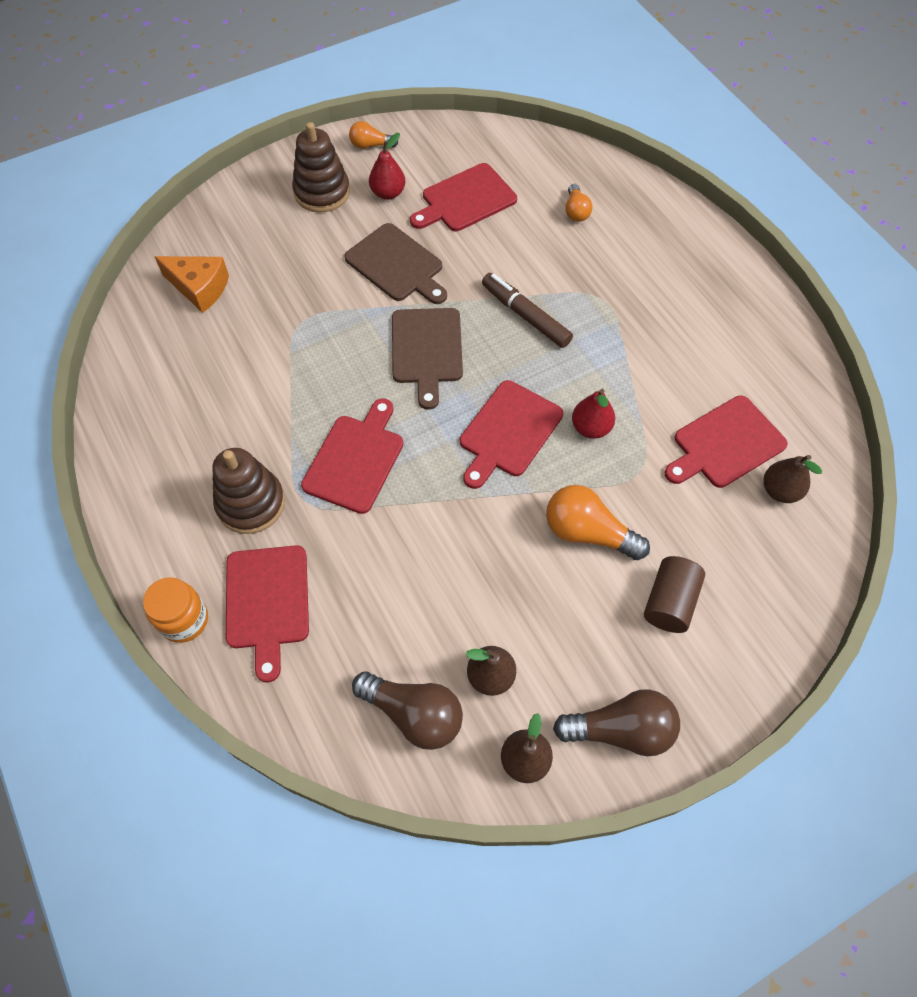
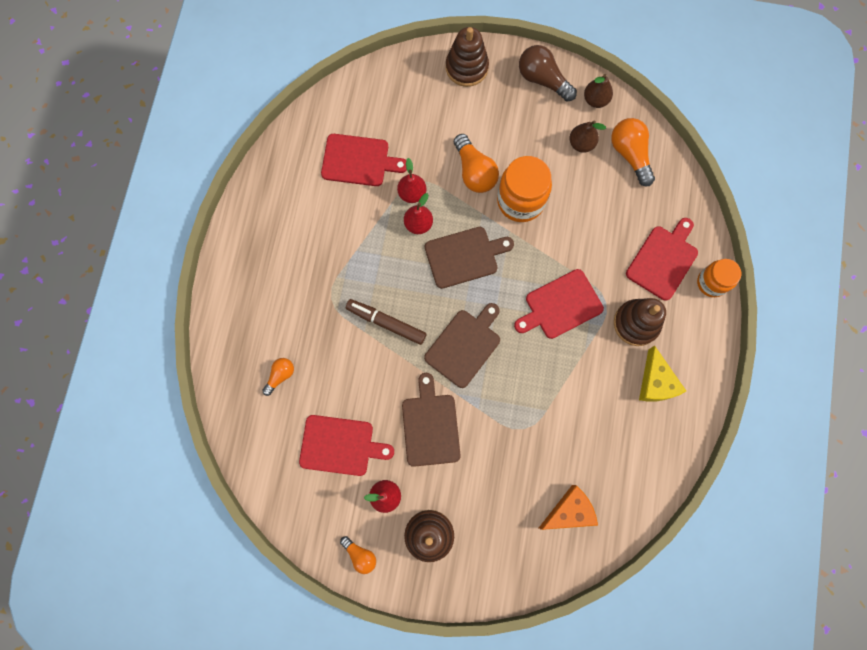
camera: 140 degrees left, 15 degrees up
orange cheese [155,256,229,313] -> orange cheese turned 90 degrees clockwise [539,485,598,530]
brown light bulb [352,671,463,750] -> orange light bulb [611,118,655,186]
red cutting board [460,380,563,489] -> brown cutting board [425,227,514,289]
brown marker [482,273,573,348] -> brown marker turned 120 degrees clockwise [346,299,427,345]
brown cylinder [644,556,705,633] -> none
brown pear [764,455,822,503] -> none
none -> red pear [397,158,426,203]
none -> brown stacking toy [446,27,489,87]
none -> orange jar [497,156,552,222]
none -> yellow cheese [639,346,686,402]

